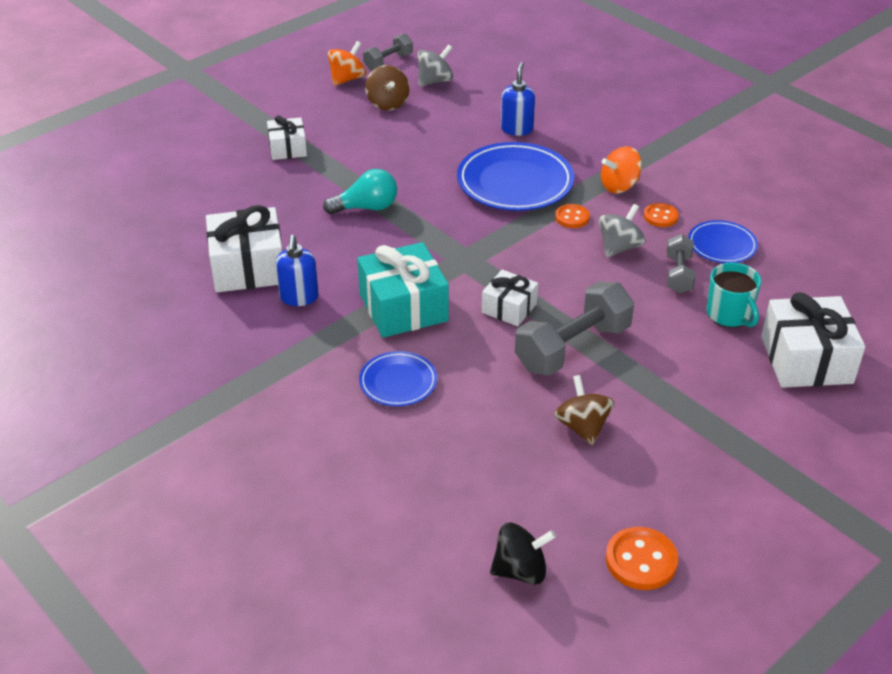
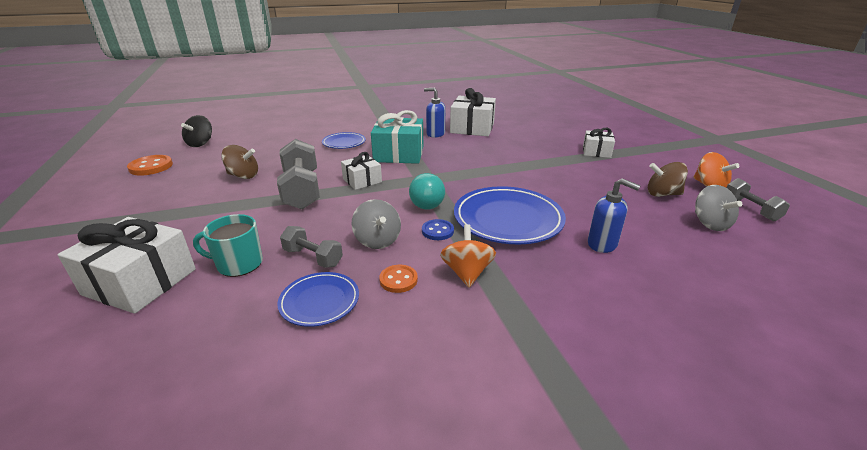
camera: 115 degrees right, 10 degrees down
turquoise light bulb [323,169,397,214] -> turquoise light bulb moved to [409,173,445,210]
orange button [555,204,590,228] -> blue button [422,219,454,240]

